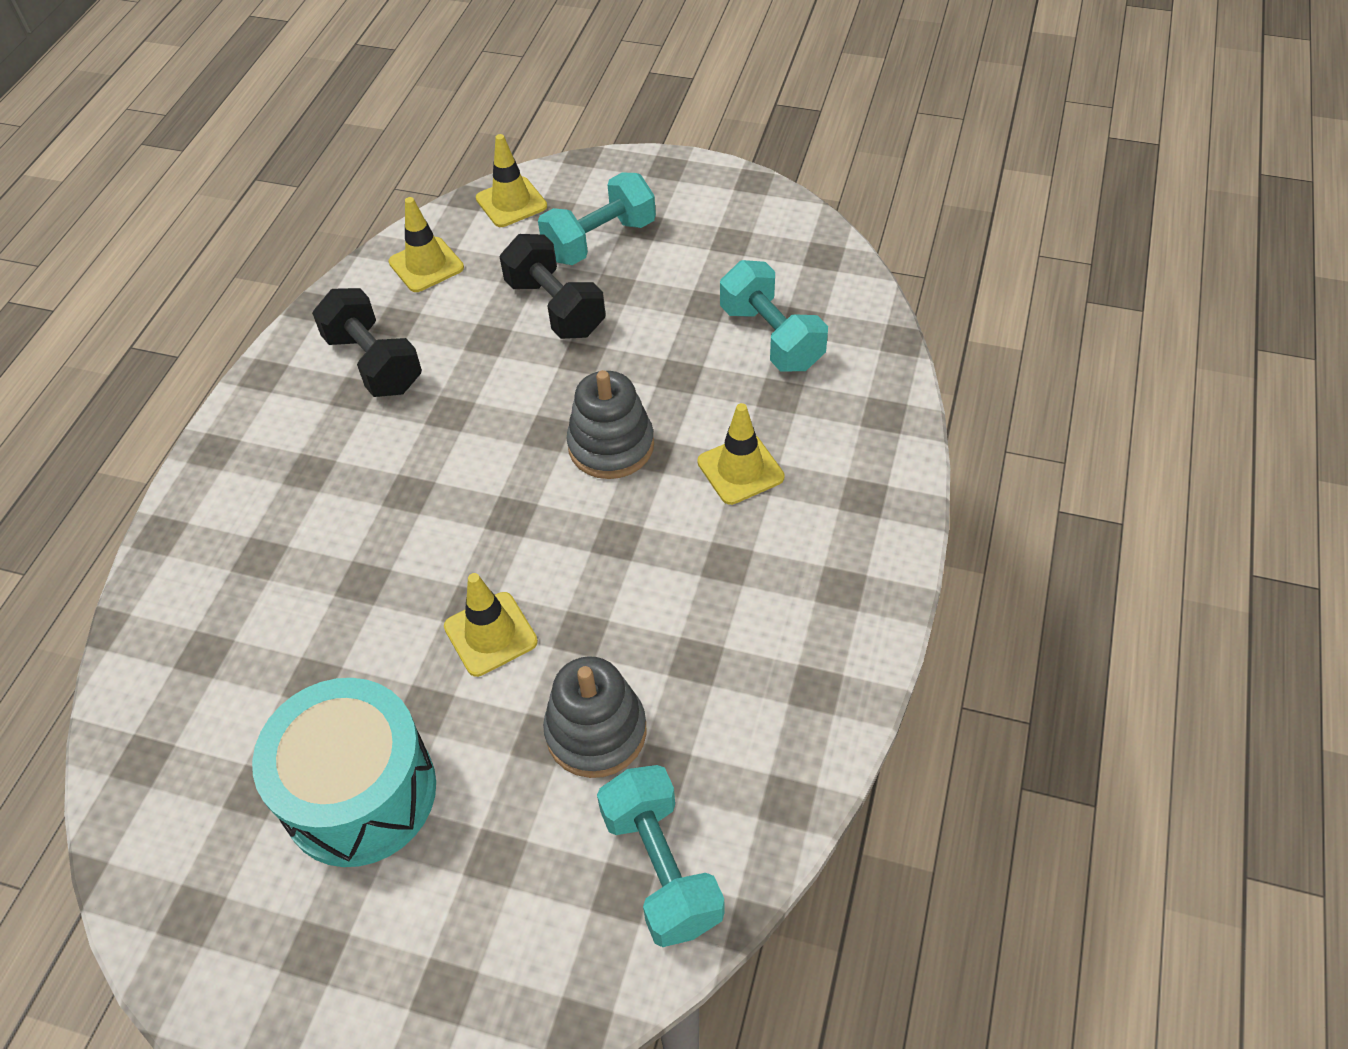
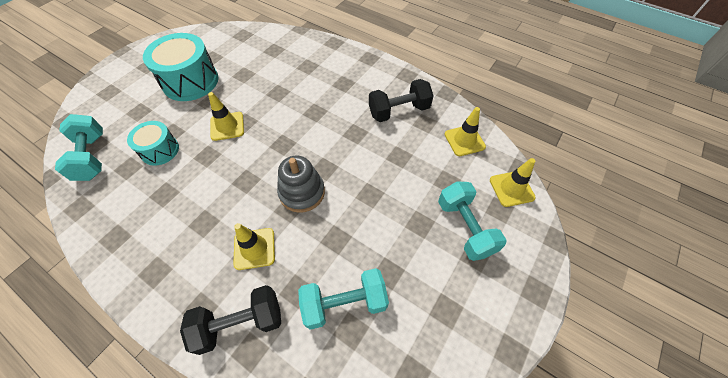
camera: 105 degrees right, 5 degrees up
black dumbbell [500,234,606,339] -> black dumbbell moved to [180,285,281,355]
grey stacking toy [543,656,647,778] -> turquoise drum [127,121,179,166]
turquoise dumbbell [597,765,724,947] -> turquoise dumbbell turned 75 degrees clockwise [55,114,103,181]

